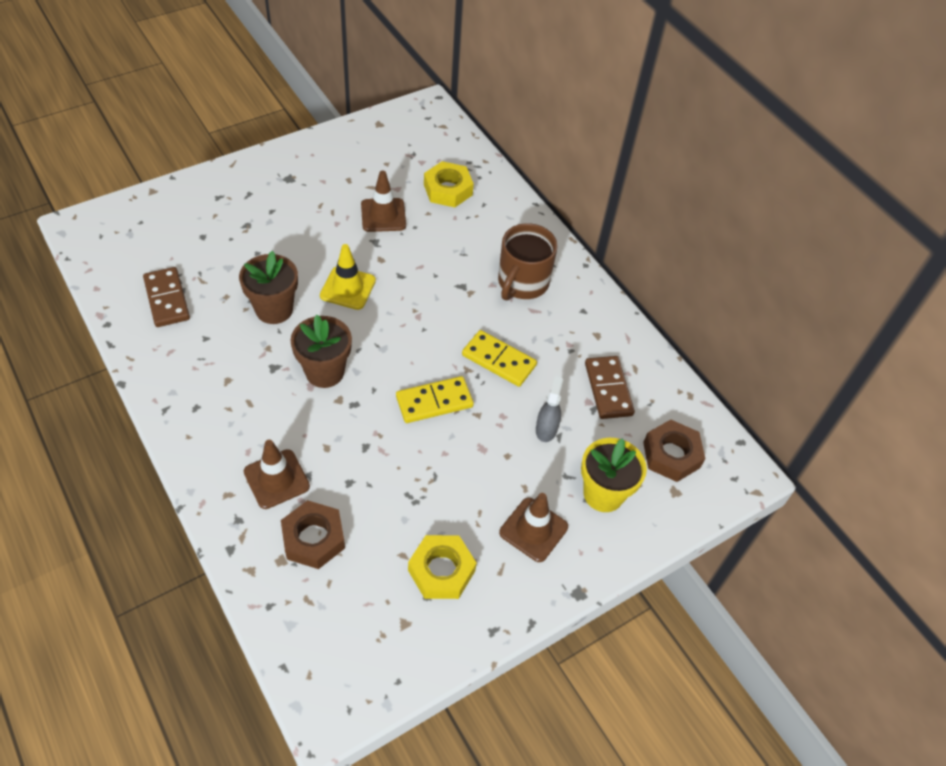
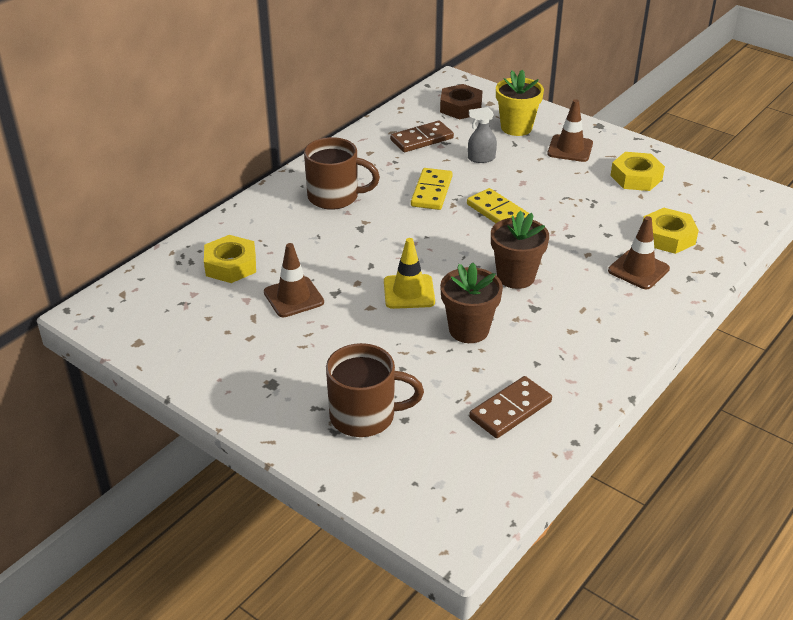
camera: 105 degrees left, 15 degrees down
brown nut [281,500,345,569] -> yellow nut [643,208,699,254]
none -> brown mug [326,343,424,437]

